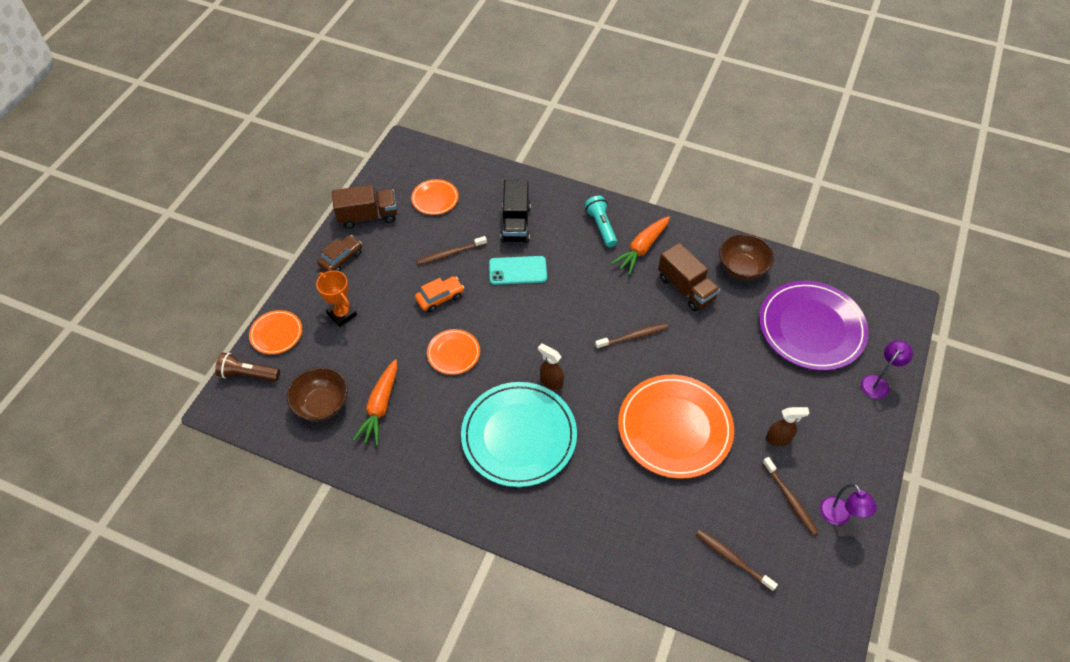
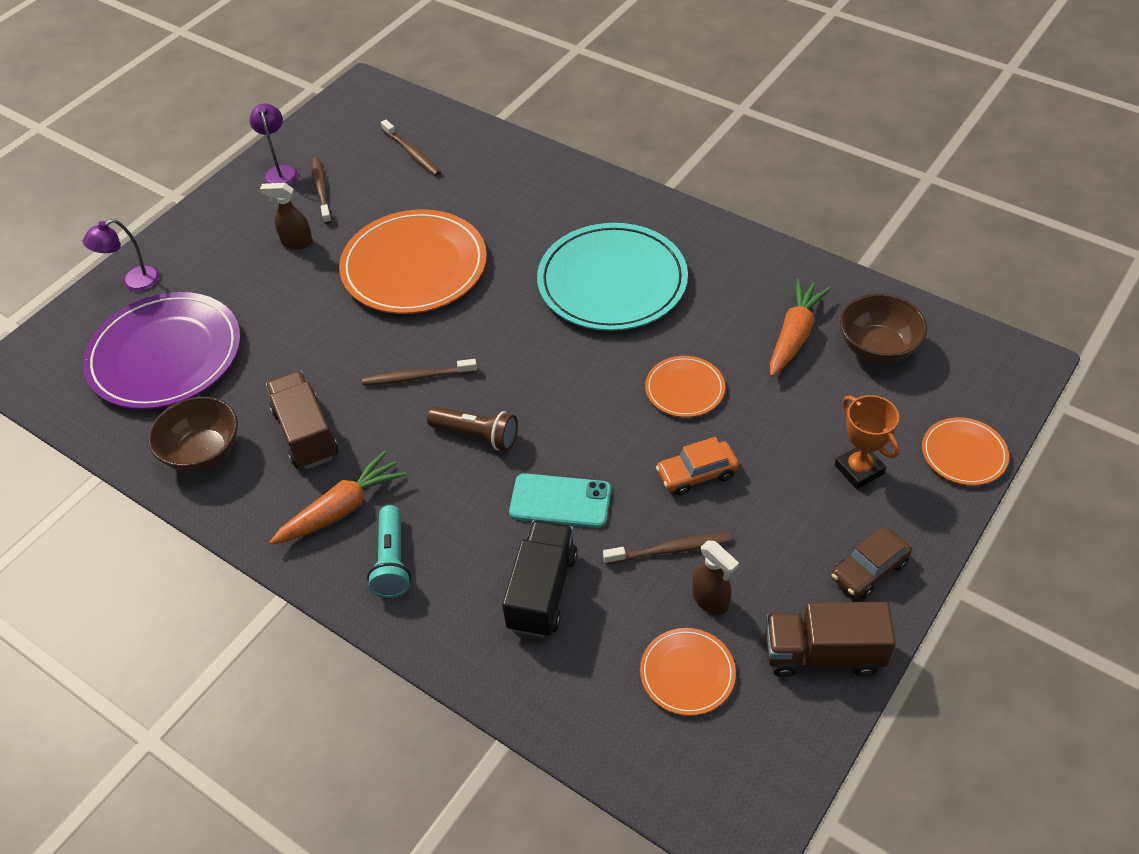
camera: 165 degrees left, 5 degrees down
brown flashlight [215,353,280,382] -> brown flashlight moved to [427,407,518,451]
brown spray bottle [538,343,564,390] -> brown spray bottle moved to [692,540,739,615]

